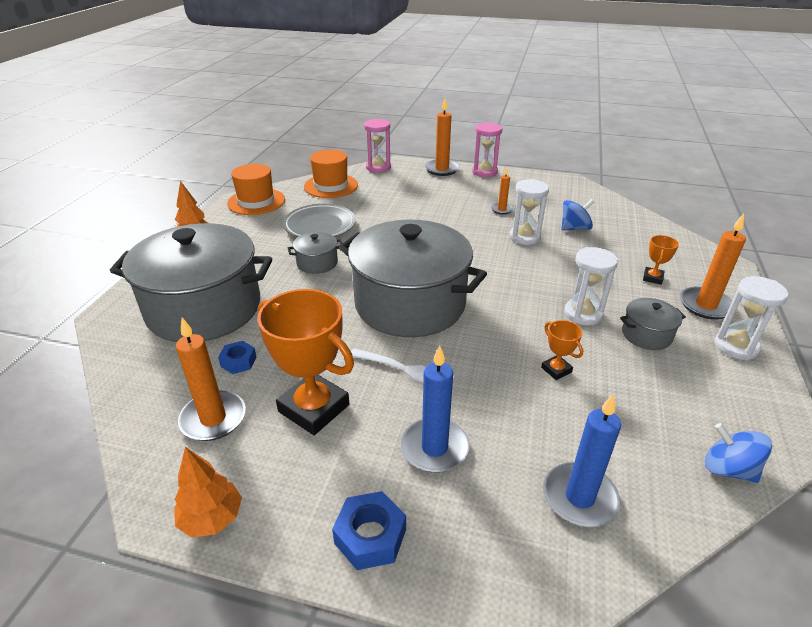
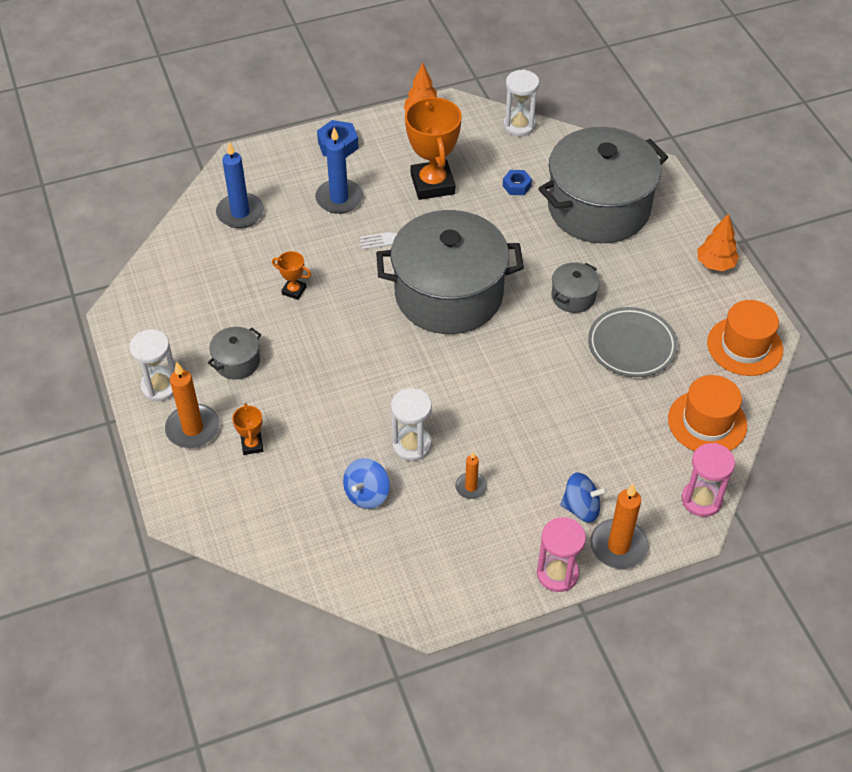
camera: 145 degrees right, 15 degrees up
orange candle [176,318,246,441] -> none
orange trophy [257,289,354,435] -> orange trophy turned 75 degrees clockwise [405,96,462,200]
white hourglass [564,247,618,325] -> white hourglass moved to [503,69,539,136]
blue spinning top [705,423,772,483] -> blue spinning top moved to [560,472,607,523]

